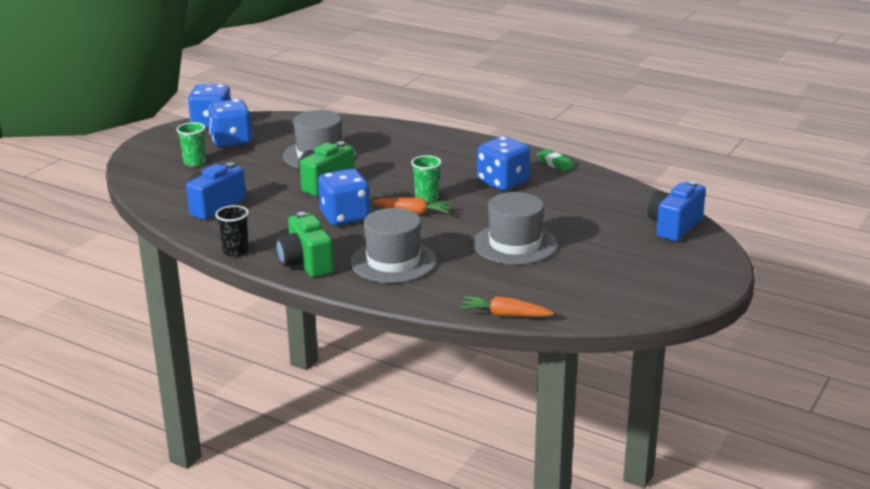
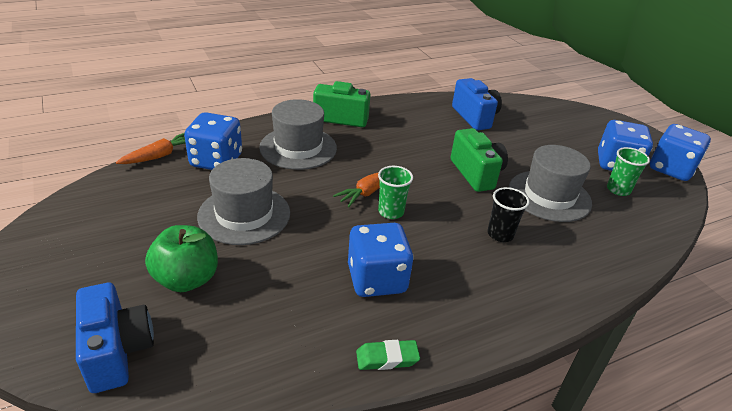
camera: 120 degrees right, 10 degrees up
green cup [176,122,206,167] -> green cup moved to [607,147,650,196]
black cup [215,205,249,257] -> black cup moved to [487,187,529,242]
blue dice [318,169,370,226] -> blue dice moved to [184,112,242,170]
none -> green apple [145,225,218,292]

